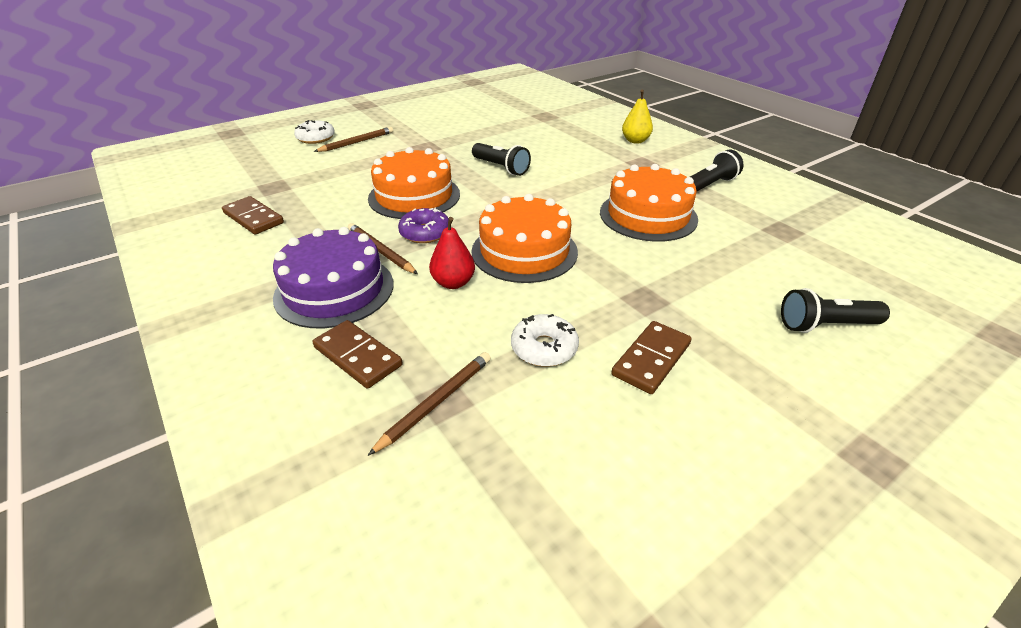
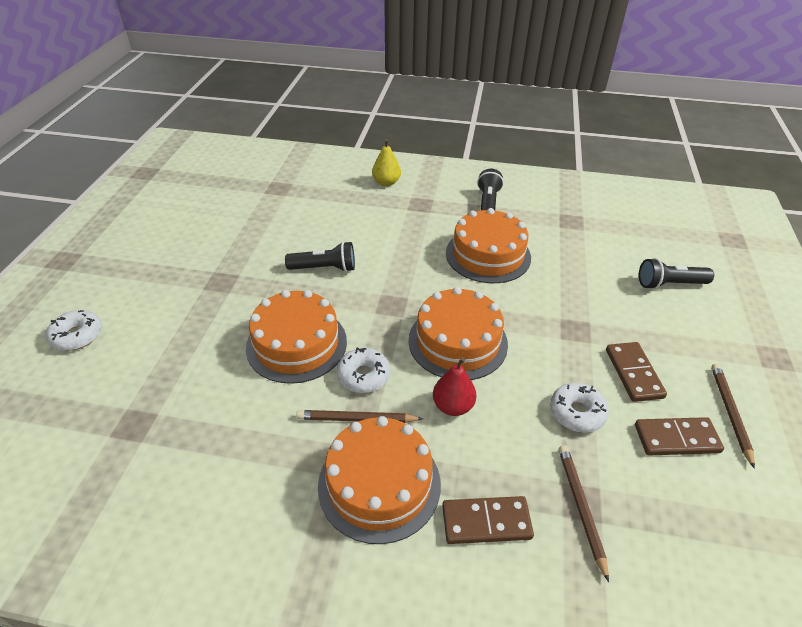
camera: 45 degrees left, 5 degrees up
brown domino [222,196,284,235] -> brown domino moved to [635,417,724,455]
purple cake [273,227,393,328] -> orange cake [318,416,441,544]
brown pencil [314,127,393,152] -> brown pencil moved to [711,364,755,469]
purple donut [398,208,449,243] -> white donut [337,347,390,393]
black flashlight [781,288,890,333] -> black flashlight turned 45 degrees clockwise [639,258,714,289]

